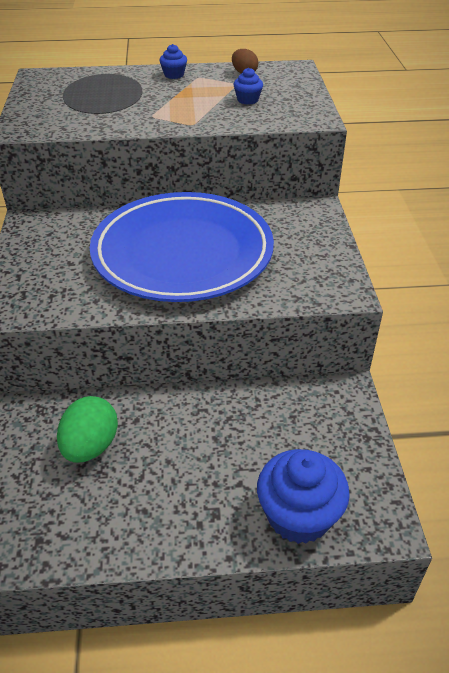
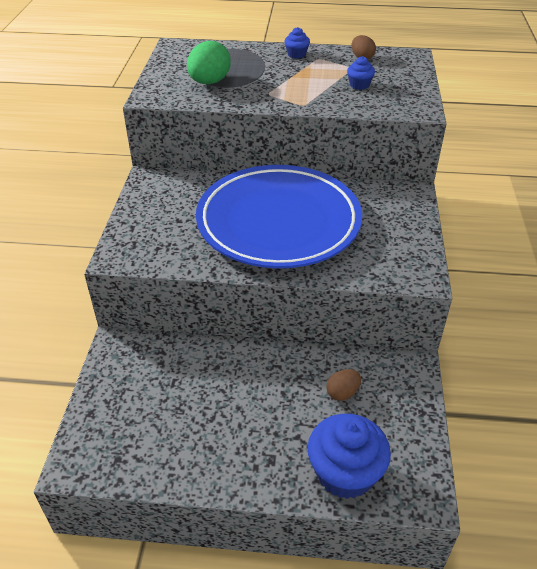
camera: 10 degrees right, 0 degrees up
green egg [57,396,118,463] -> green egg moved to [187,41,231,84]
none -> brown egg [326,369,361,401]

